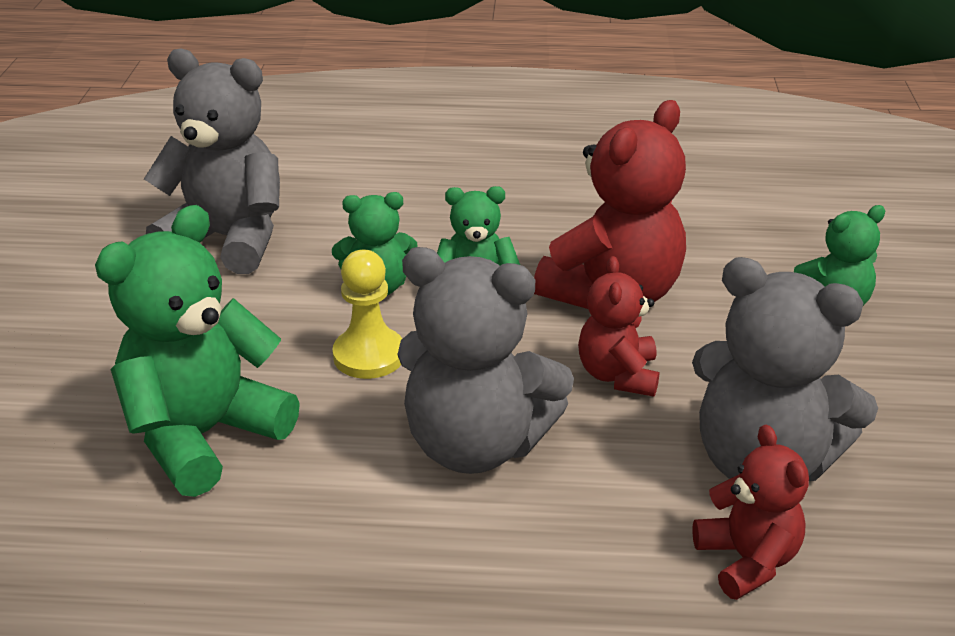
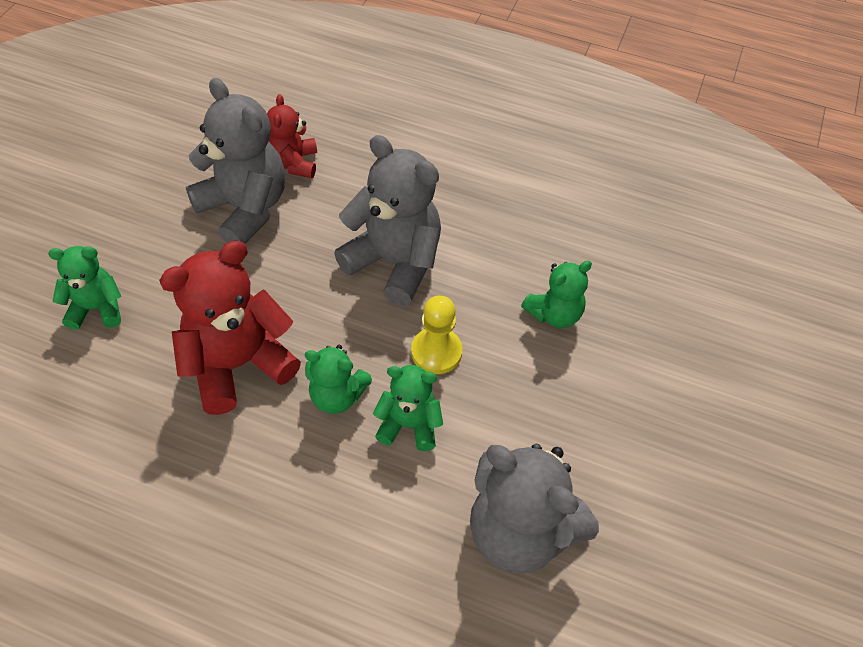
camera: 165 degrees left, 20 degrees up
green teddy bear [95,205,300,497] -> green teddy bear [521,260,592,328], size x0.56
red teddy bear [578,256,659,397] -> none

